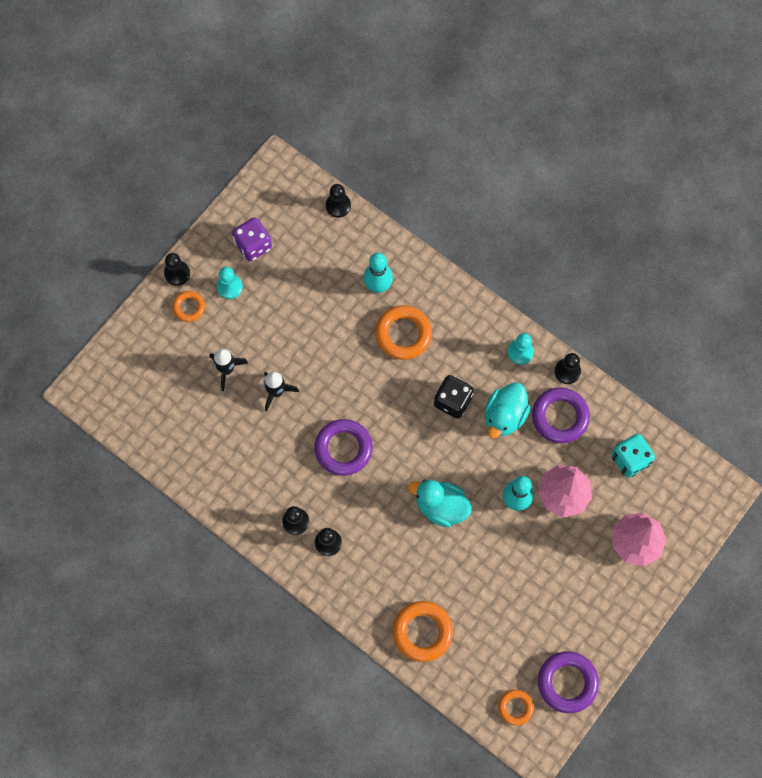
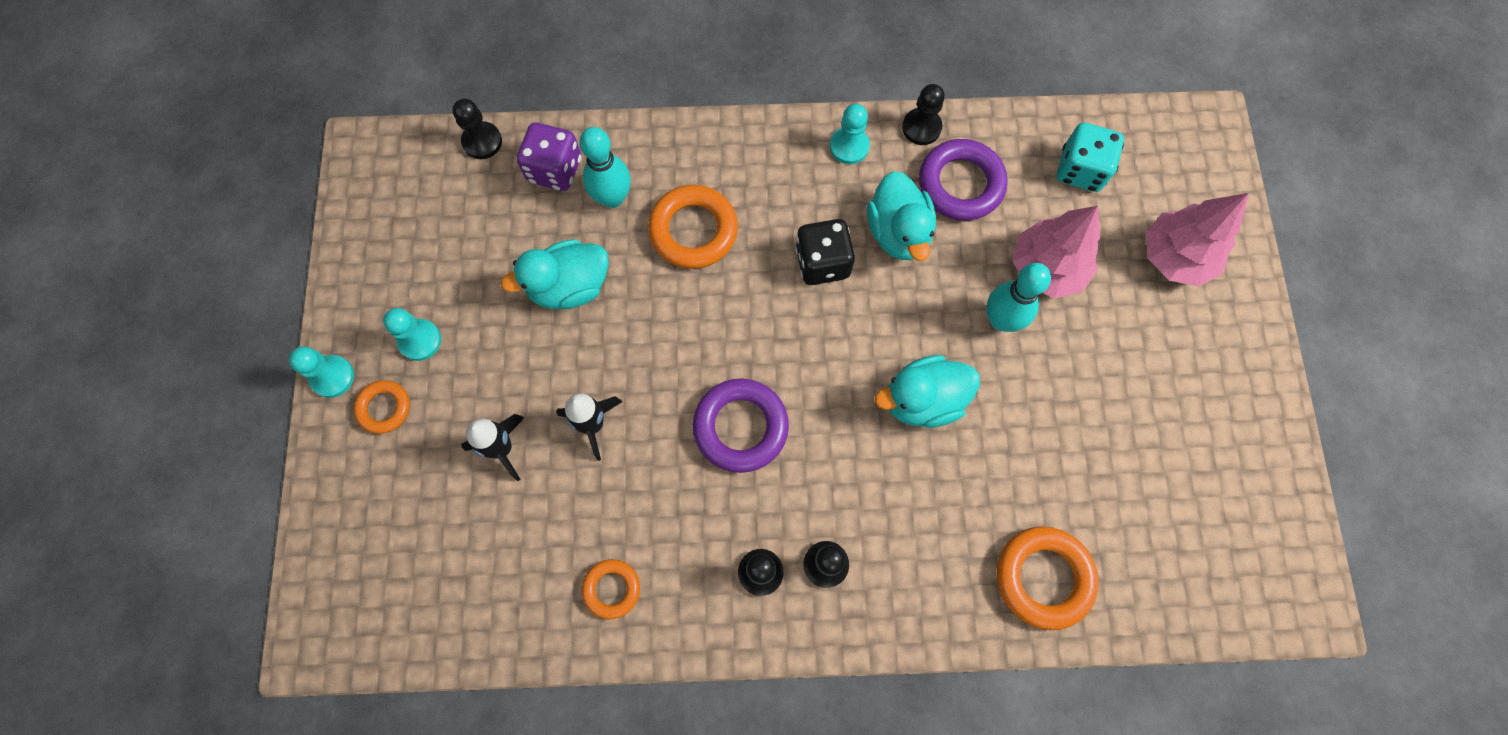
camera: 40 degrees left, 0 degrees up
black pawn [164,253,190,286] -> turquoise pawn [289,347,354,398]
purple dice [232,217,272,261] -> purple dice moved to [517,123,581,191]
orange ring [498,689,534,726] -> orange ring moved to [582,559,640,619]
purple ring [538,651,599,713] -> none
none -> turquoise duck [501,239,609,309]

